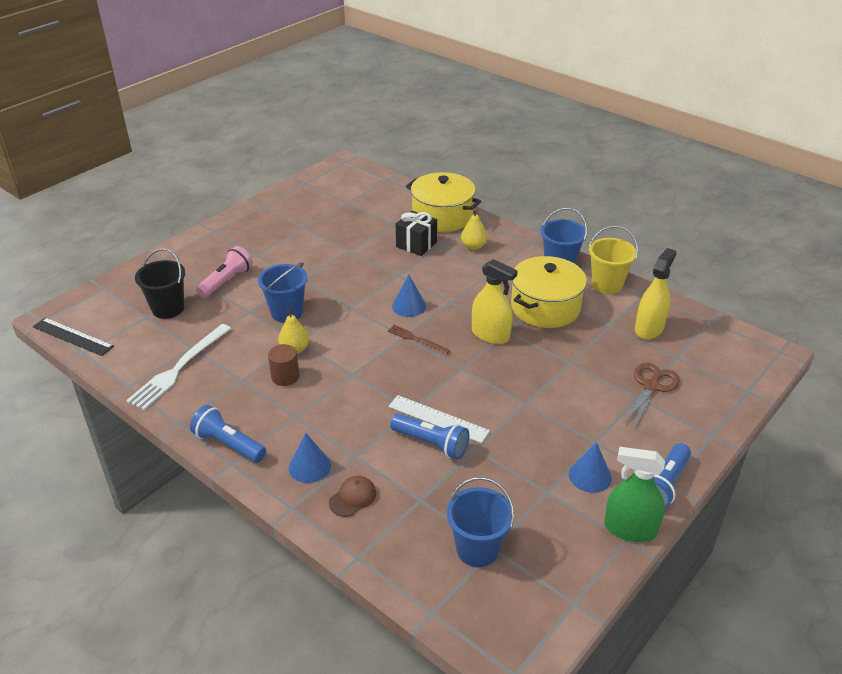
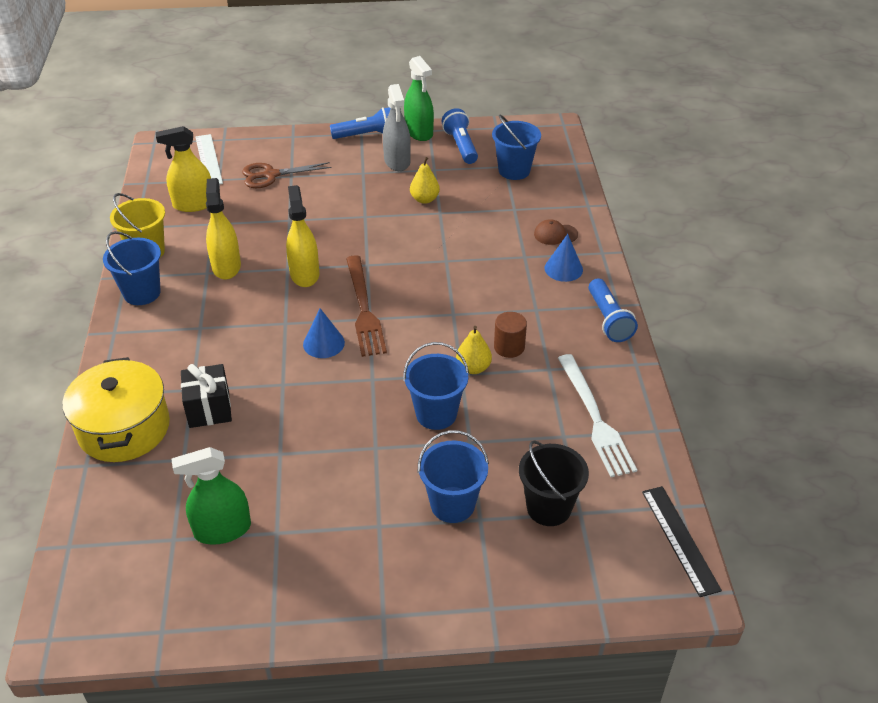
camera: 135 degrees left, 5 degrees up
white fork [126,324,231,410] -> white fork turned 90 degrees clockwise [558,354,637,477]
pink flashlight [196,246,253,298] -> blue bucket [418,430,489,523]
brown fork [387,325,451,354] -> brown fork [346,255,387,357], size x1.86
white ruler [388,395,490,443] -> white ruler moved to [195,134,223,185]
blue flashlight [390,413,469,459] -> blue flashlight moved to [442,108,478,164]
yellow pear [461,209,487,250] -> yellow pear moved to [410,157,440,204]
yellow pot [511,256,587,328] -> yellow spray bottle [206,178,241,279]
blue cone [569,442,612,493] -> grey spray bottle [383,84,411,171]
none -> green spray bottle [171,447,251,545]

